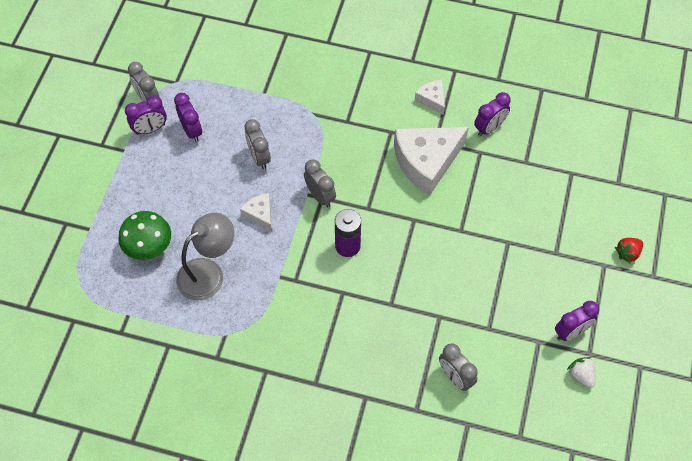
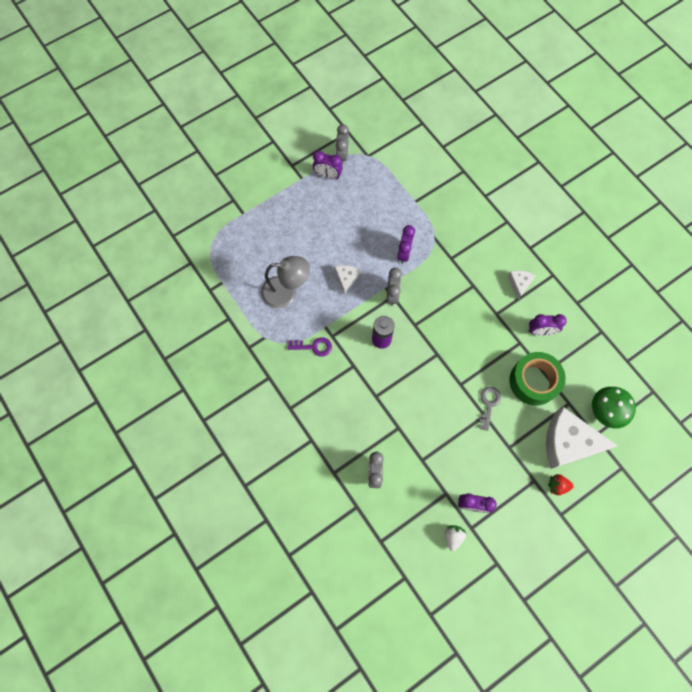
camera: 40 degrees right, 10 degrees up
green mushroom [118,211,171,260] -> green mushroom moved to [592,387,636,428]
purple clock [174,93,202,142] -> purple clock moved to [397,225,415,264]
grey clock [245,119,271,169] -> none
white cheese [394,127,469,196] -> white cheese moved to [546,407,617,469]
none -> purple key [288,337,332,357]
none -> grey key [479,387,501,431]
none -> green tape [509,352,566,406]

